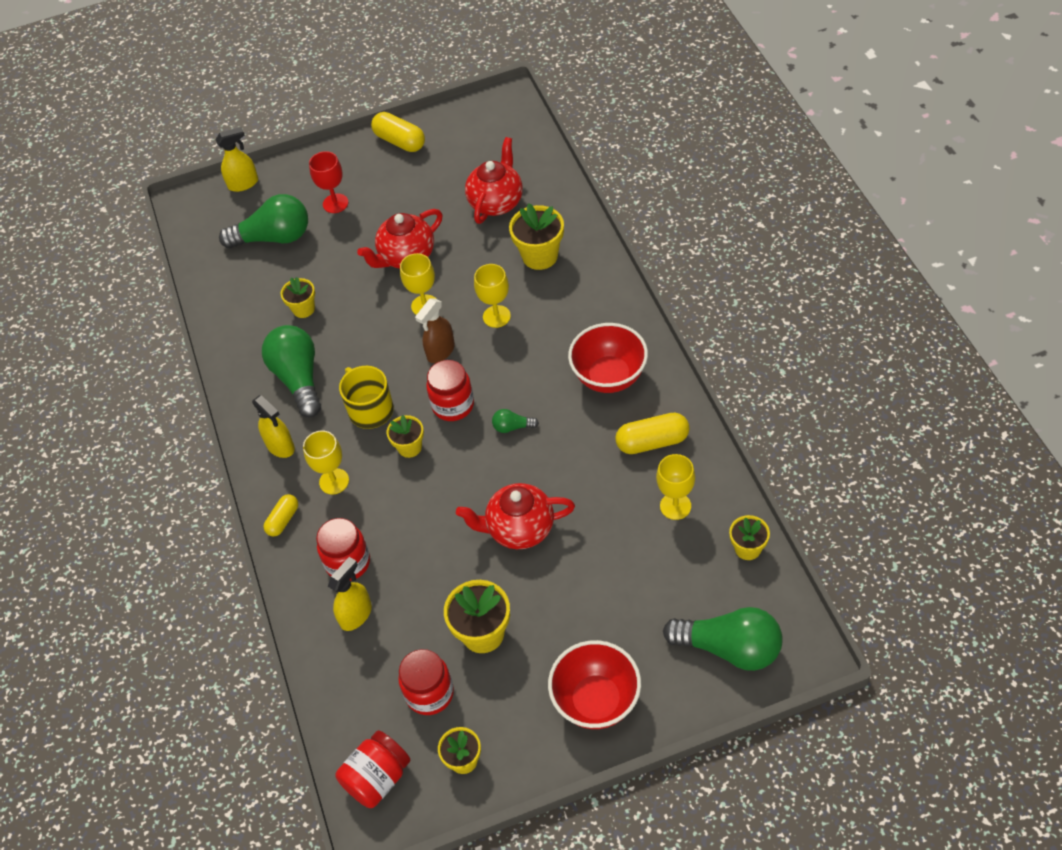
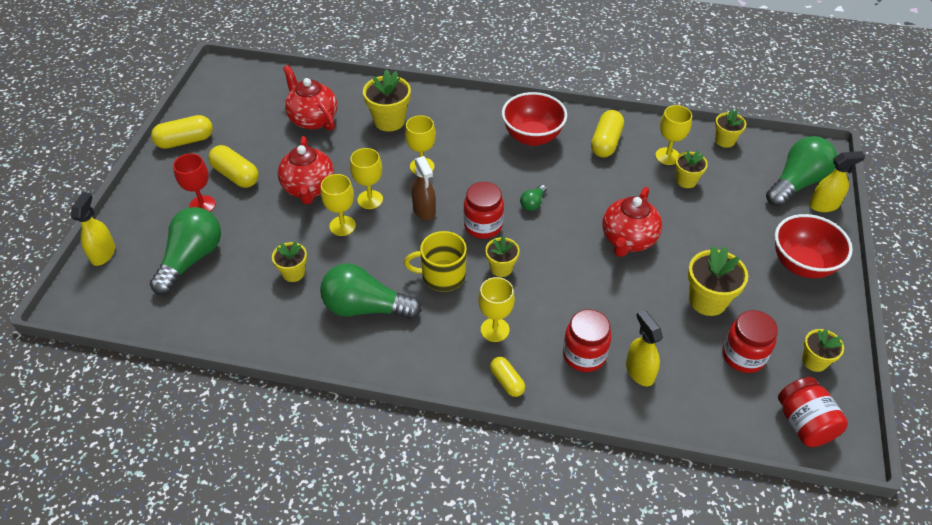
camera: 65 degrees left, 5 degrees down
yellow spray bottle [252,395,295,458] -> yellow spray bottle moved to [809,151,865,212]
none -> yellow capsule [208,145,259,188]
none -> yellow goblet [321,174,356,236]
none -> yellow flower pot [675,150,708,188]

